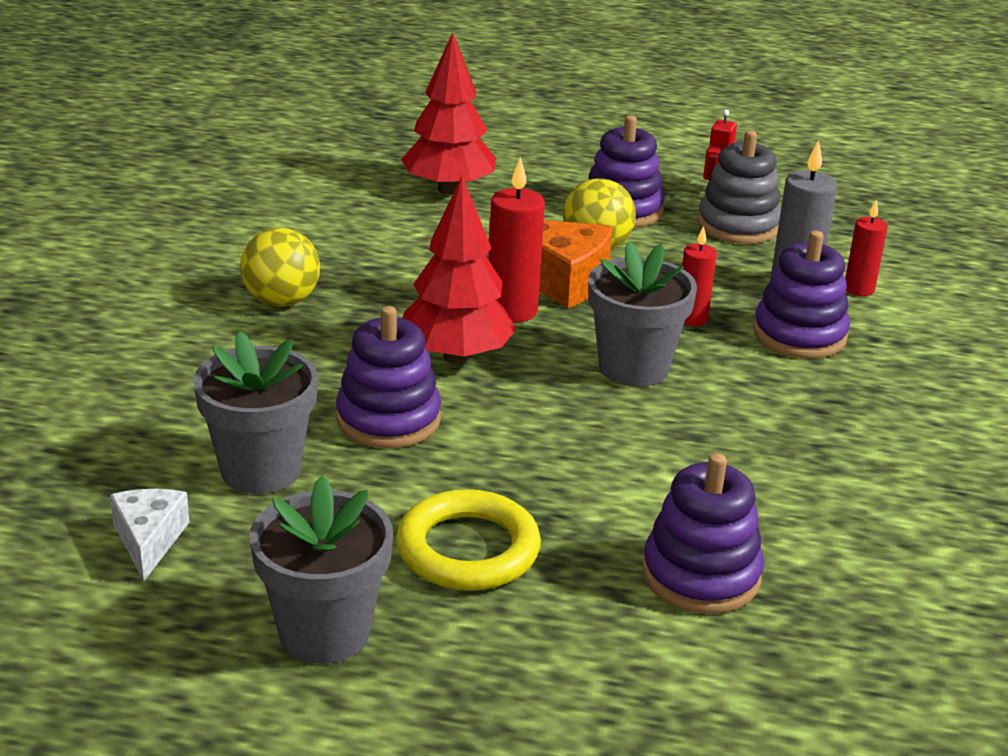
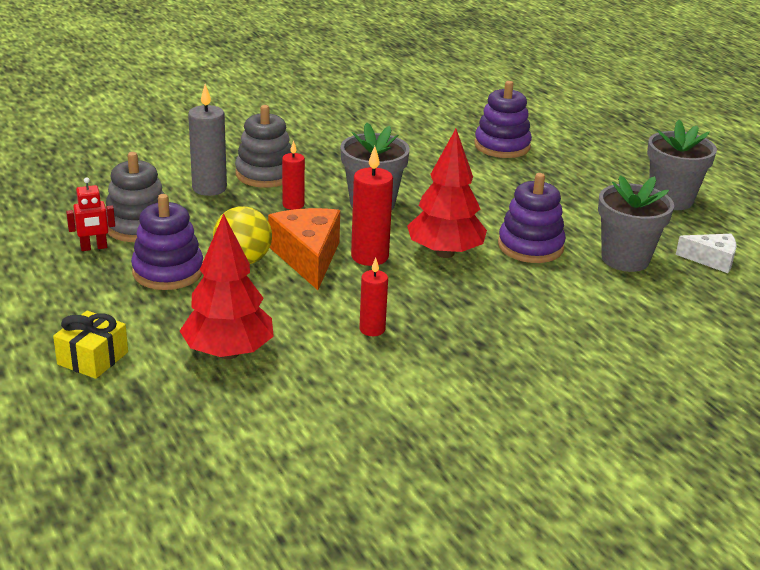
camera: 130 degrees left, 0 degrees up
white cheese [110,489,189,581] -> white cheese turned 120 degrees counterclockwise [676,234,737,273]
yellow ball [240,228,320,307] -> none
yellow ring [396,489,541,591] -> none
purple stacking toy [753,231,850,359] -> grey stacking toy [235,105,292,188]
red candle [845,199,888,296] -> red candle moved to [359,258,388,336]
none -> yellow gift [53,311,128,379]

